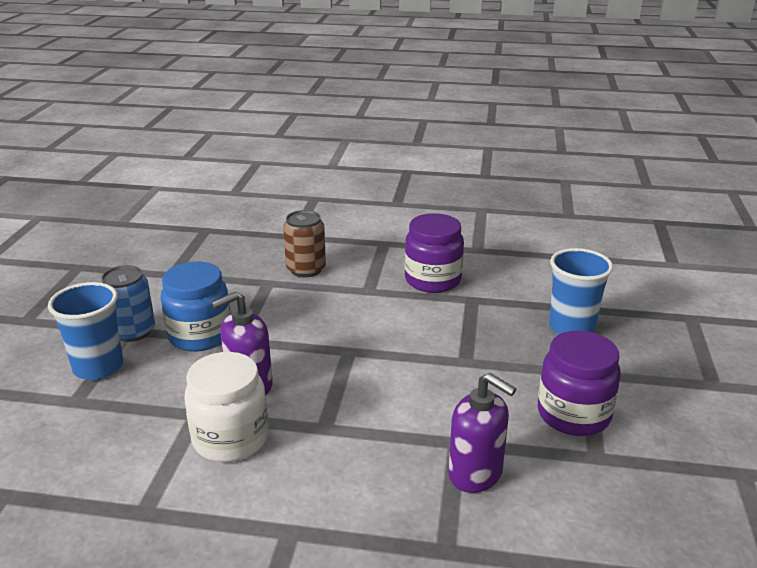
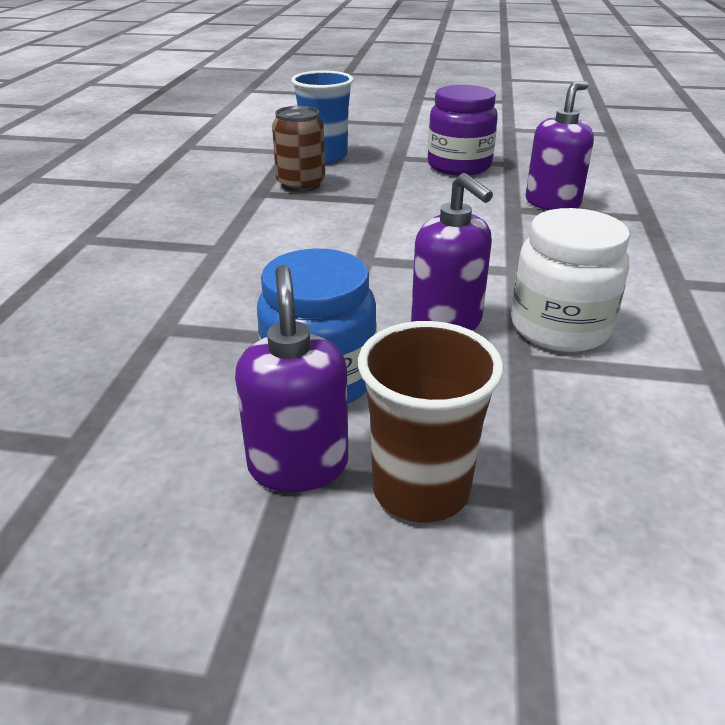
camera: 90 degrees left, 5 degrees up
blue cup [48,282,123,380] -> brown cup [358,321,503,523]
blue can [101,265,155,342] -> purple soap dispenser [235,265,348,492]
brown can [283,210,326,277] -> brown can moved to [272,106,325,192]
purple jar [405,213,464,293] -> none

